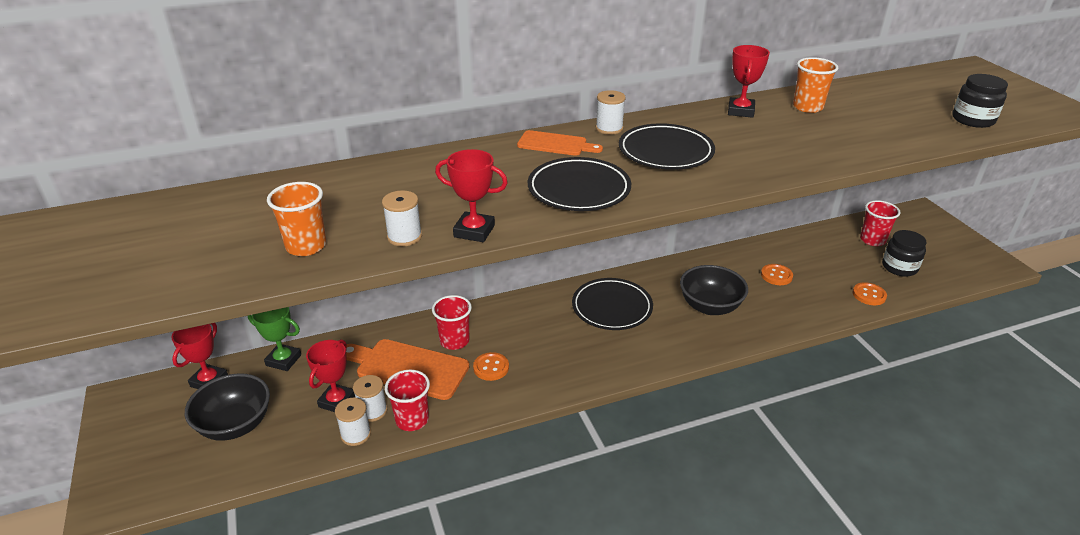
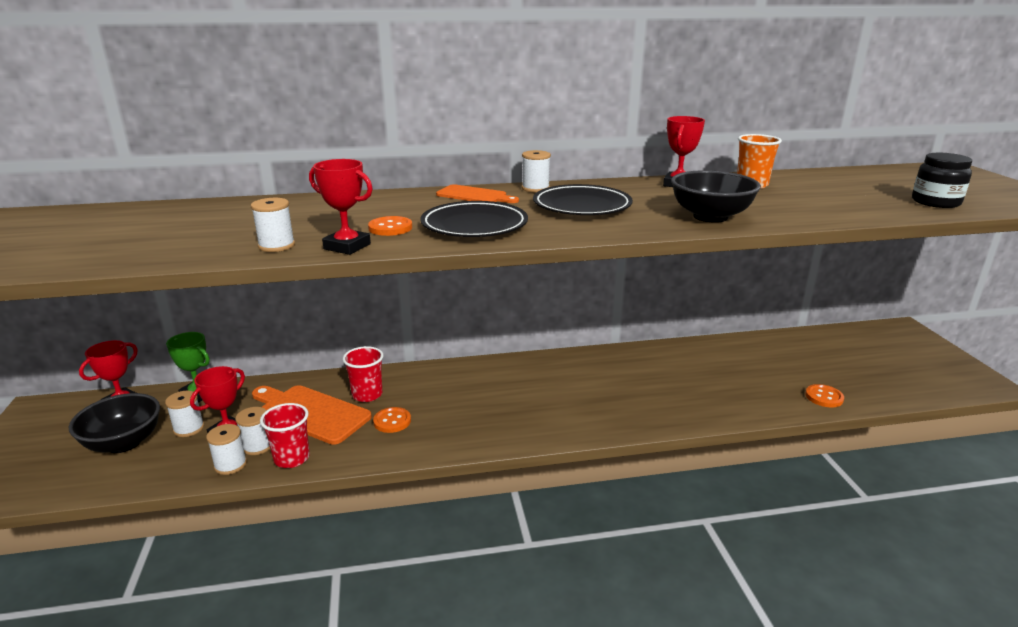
camera: 10 degrees right, 10 degrees down
orange cup [267,182,326,256] -> none
black plate [572,278,653,330] -> none
black bowl [680,265,748,315] -> black bowl moved to [671,170,761,223]
orange button [761,264,793,285] -> orange button moved to [368,216,412,236]
red cup [860,200,900,246] -> none
black jar [882,230,927,277] -> none
none -> white spool [165,391,204,437]

